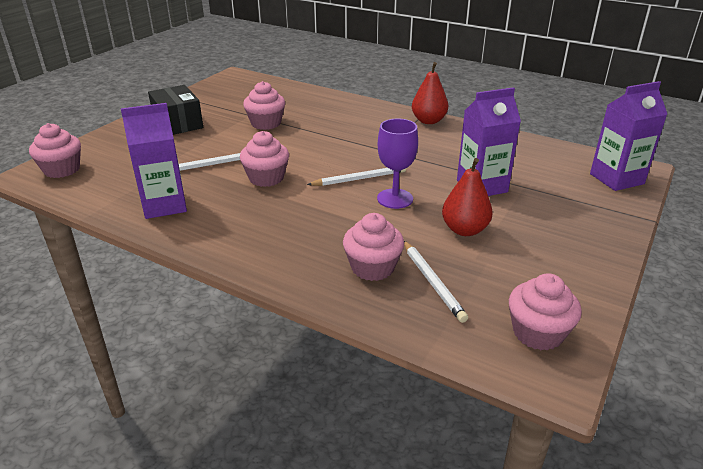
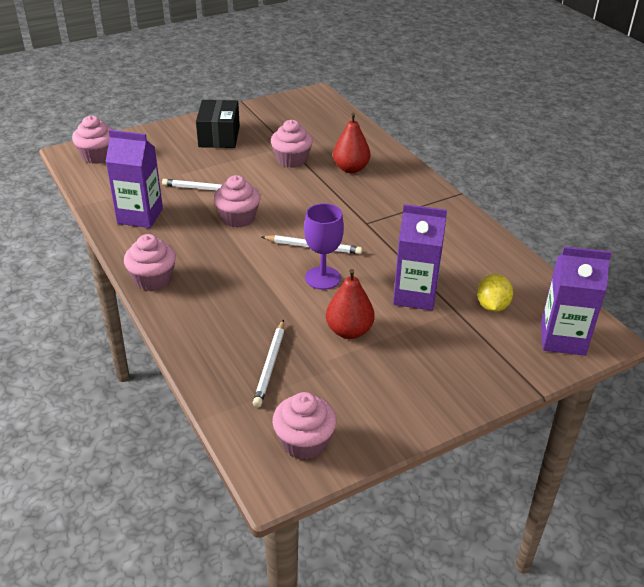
camera: 30 degrees right, 5 degrees up
pink cupcake [343,213,404,281] -> pink cupcake moved to [124,234,176,291]
red pear [412,62,448,124] -> red pear moved to [333,113,370,173]
none -> yellow lemon [477,274,513,312]

